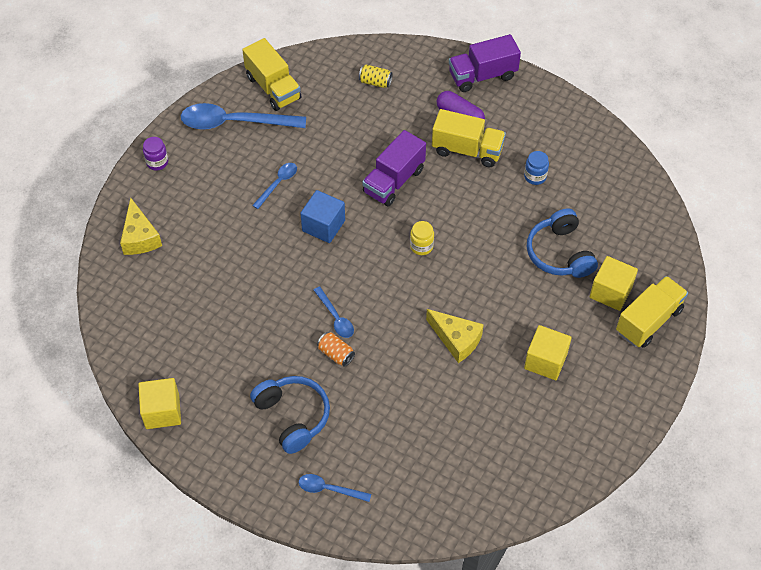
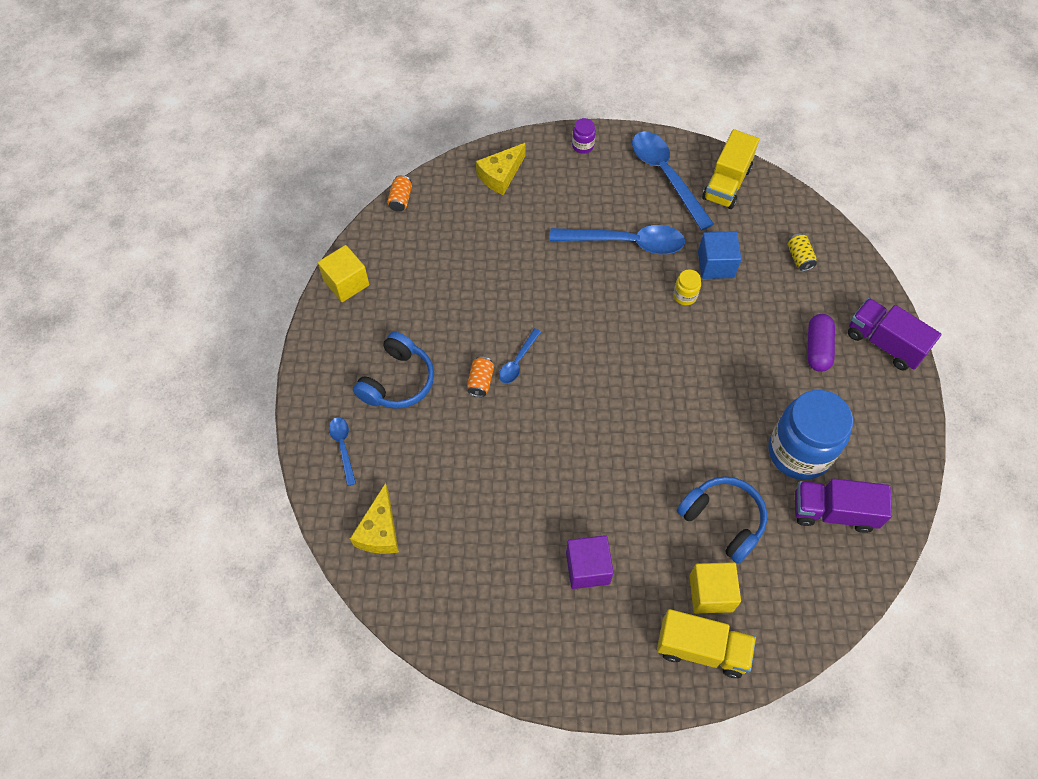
camera: 60 degrees right, 5 degrees up
blue spoon [252,163,297,209] -> blue spoon [550,225,685,254], size x2.02
blue cube [300,190,345,243] -> blue cube moved to [698,231,741,279]
purple truck [362,130,426,206] -> purple truck moved to [795,478,892,533]
yellow jar [410,221,434,255] -> yellow jar moved to [673,270,701,305]
yellow cheese [426,309,484,363] -> yellow cheese moved to [350,483,399,554]
yellow truck [432,109,506,168] -> none
blue jar [524,151,549,185] -> blue jar [768,390,853,480], size x2.43
yellow cube [524,325,572,380] -> purple cube [566,535,614,589]
blue headphones [527,208,598,278] -> blue headphones turned 90 degrees clockwise [677,476,767,564]
none -> orange can [387,175,412,212]

